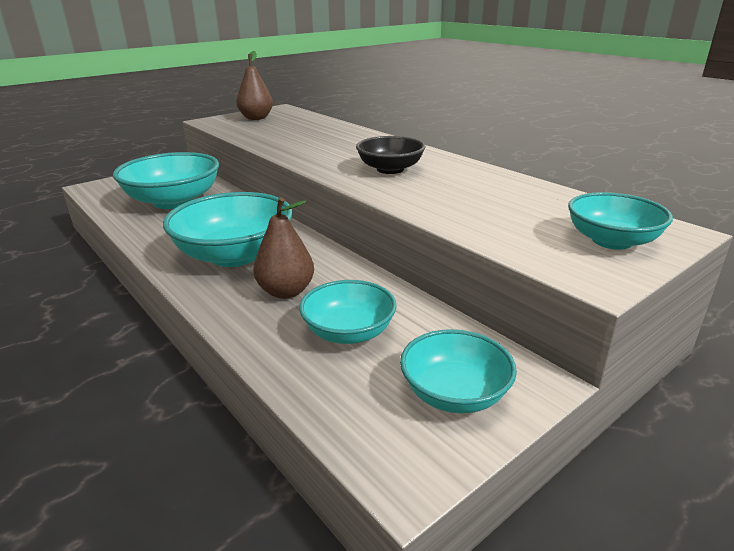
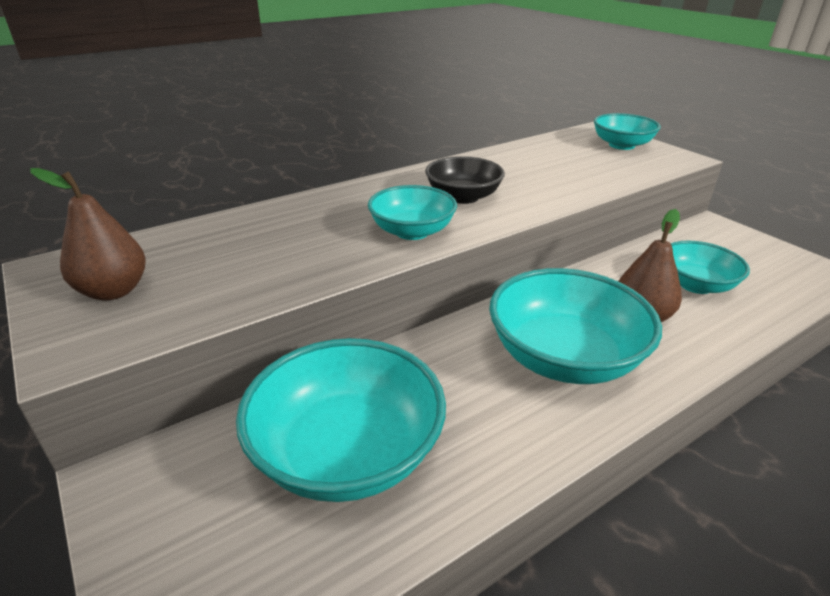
camera: 85 degrees left, 5 degrees up
turquoise bowl [400,329,517,413] -> turquoise bowl moved to [368,185,457,240]

